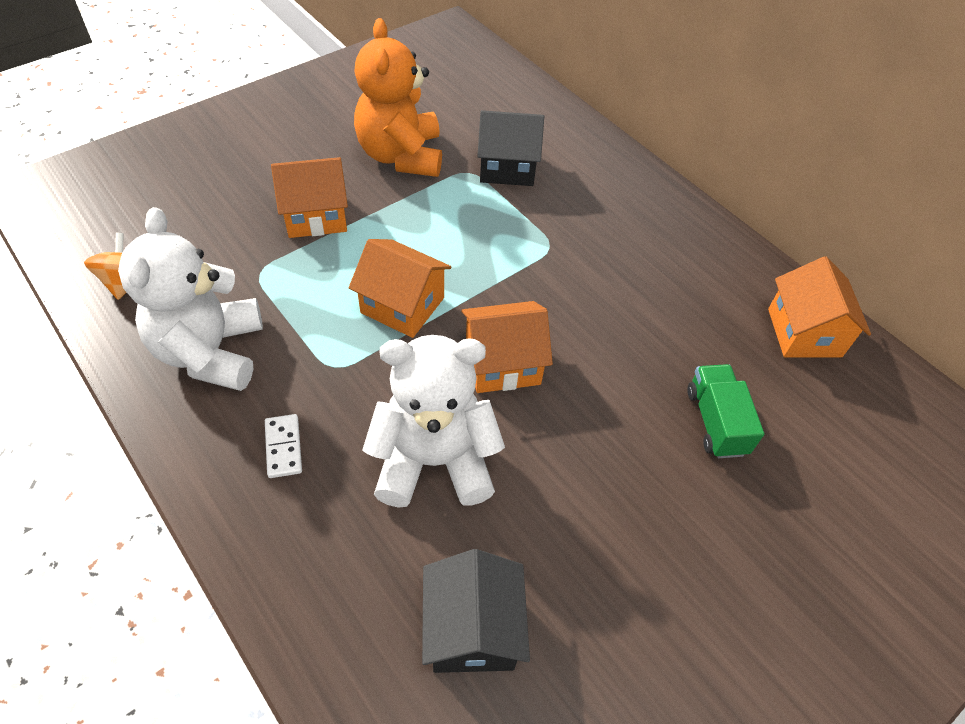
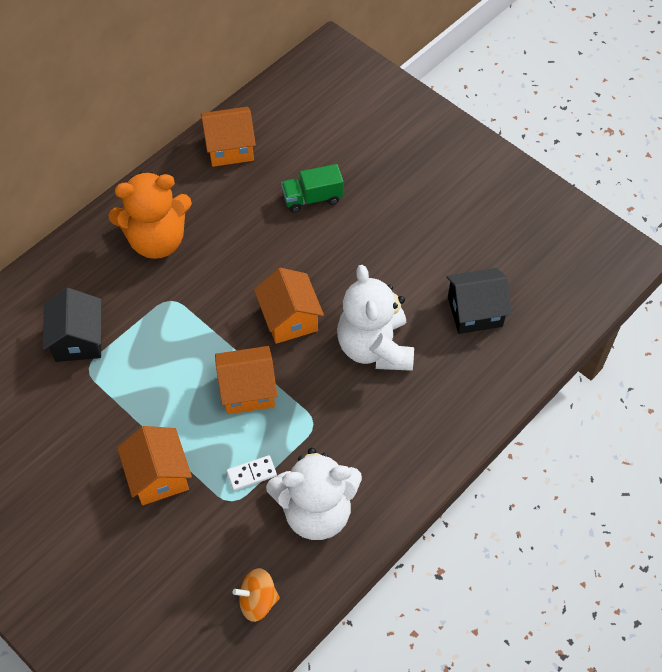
camera: 95 degrees left, 5 degrees up
white domino [265,414,302,478] -> white domino moved to [227,455,277,491]
orange house [349,239,452,338] -> orange house turned 60 degrees clockwise [215,346,277,414]
orange teddy bear [354,18,442,177] -> orange teddy bear moved to [108,172,192,259]

